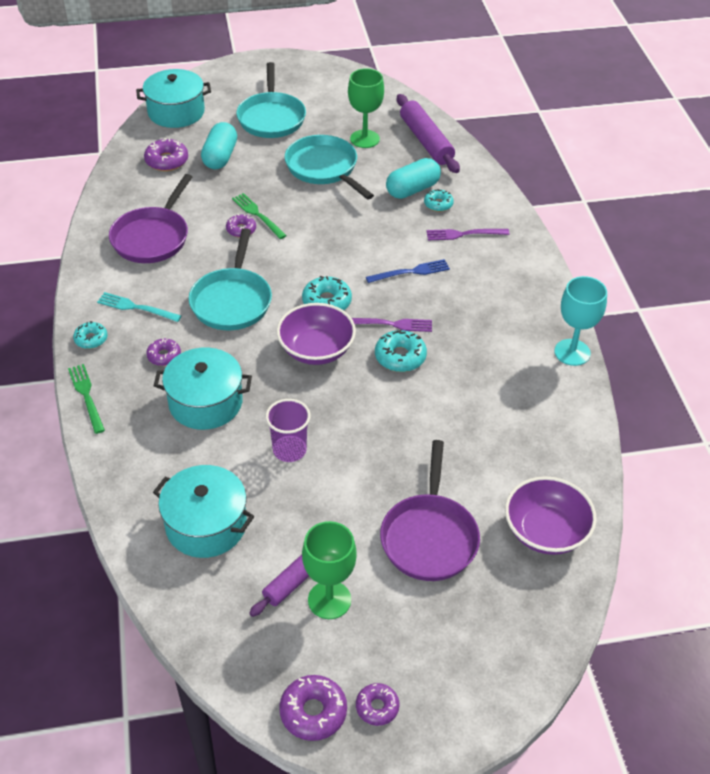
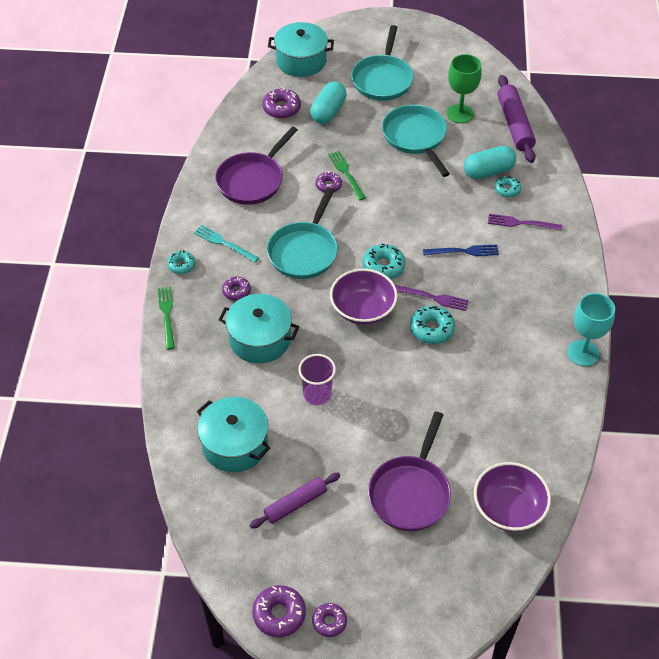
camera: 15 degrees right, 5 degrees up
green goblet [302,521,357,619] -> none

